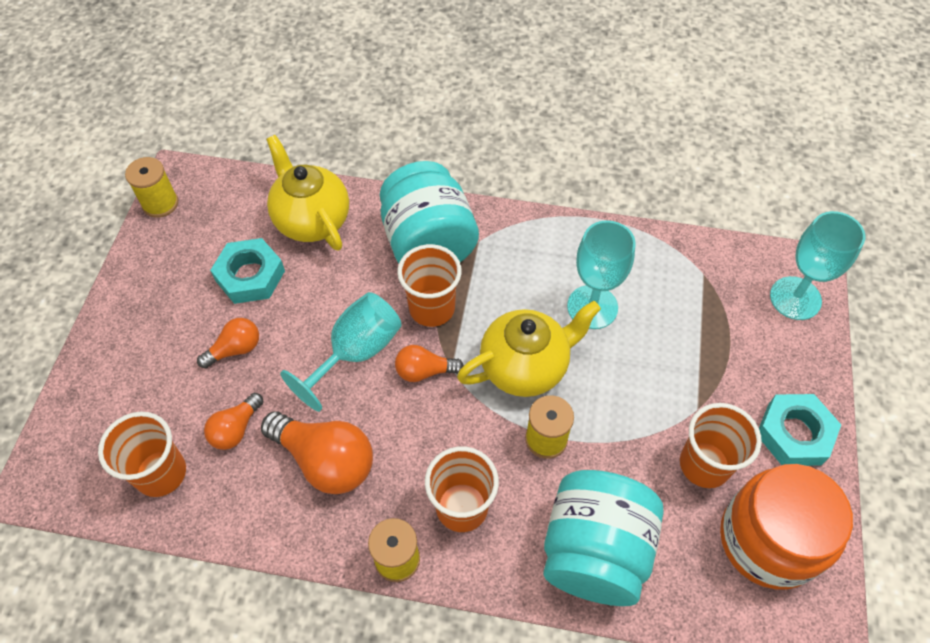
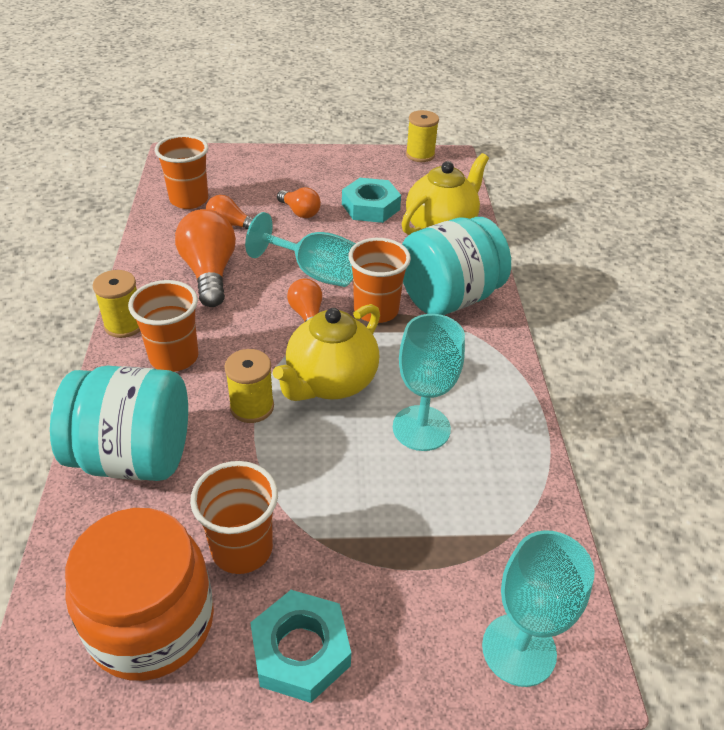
camera: 75 degrees right, 15 degrees down
orange light bulb [261,412,373,494] -> orange light bulb turned 150 degrees clockwise [175,209,236,307]
yellow teapot [457,301,601,397] -> yellow teapot turned 75 degrees clockwise [273,304,380,401]

